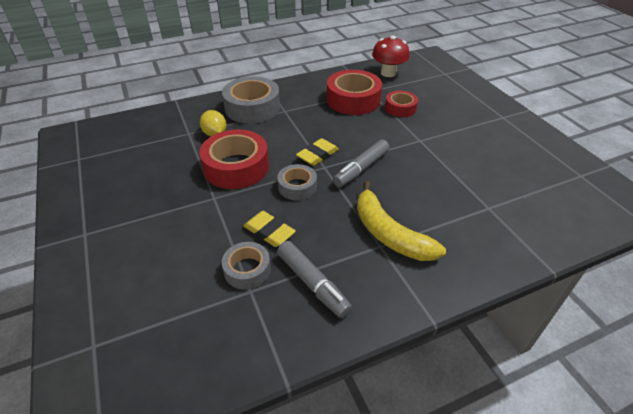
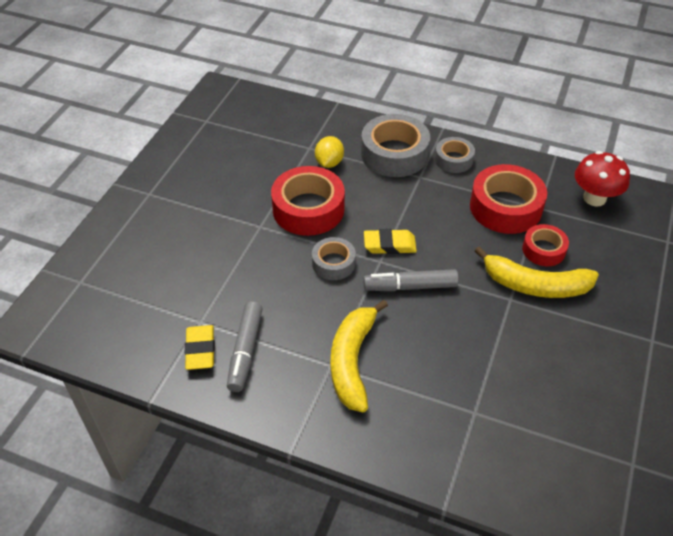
camera: 45 degrees right, 5 degrees up
grey tape [222,242,271,290] -> grey tape moved to [435,137,475,173]
yellow eraser [243,211,296,247] -> yellow eraser moved to [185,325,215,370]
none -> yellow banana [475,246,599,298]

